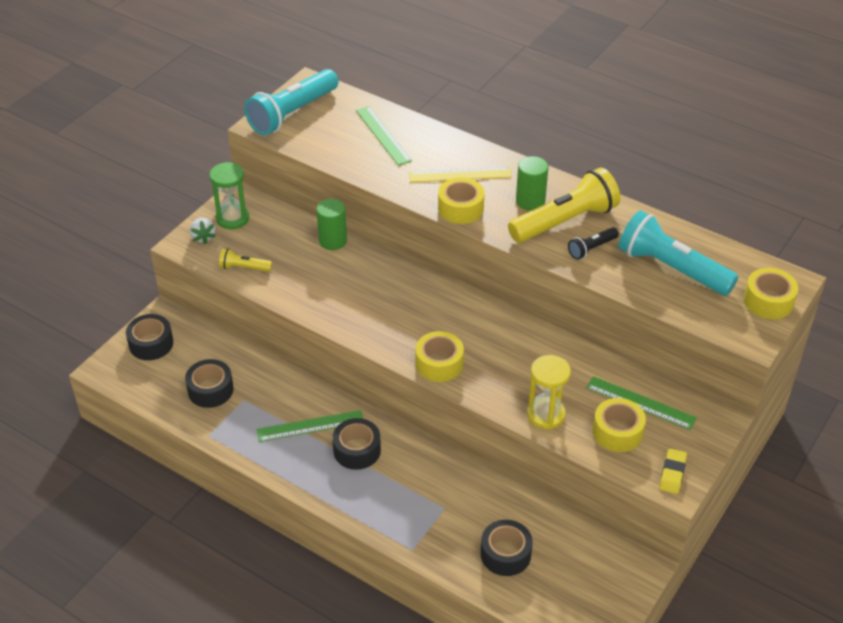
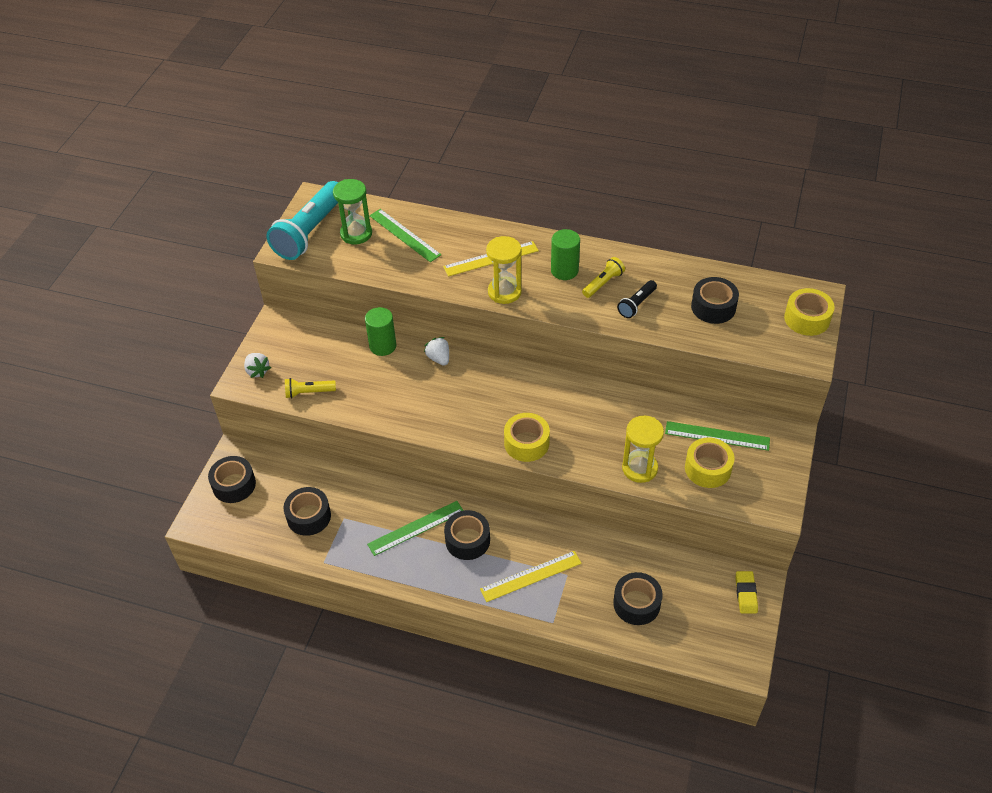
camera: 15 degrees left, 5 degrees up
green hourglass [209,162,249,229] -> green hourglass moved to [333,179,372,244]
yellow tape [438,177,484,224] -> yellow hourglass [486,236,522,304]
yellow flashlight [508,167,620,243] -> yellow flashlight [582,257,625,298], size x0.47
turquoise flashlight [619,210,738,296] -> black tape [691,277,739,324]
yellow eraser [659,448,687,494] -> yellow eraser moved to [736,571,758,614]
none -> white strawberry [424,337,449,366]
none -> yellow ruler [480,551,582,602]

